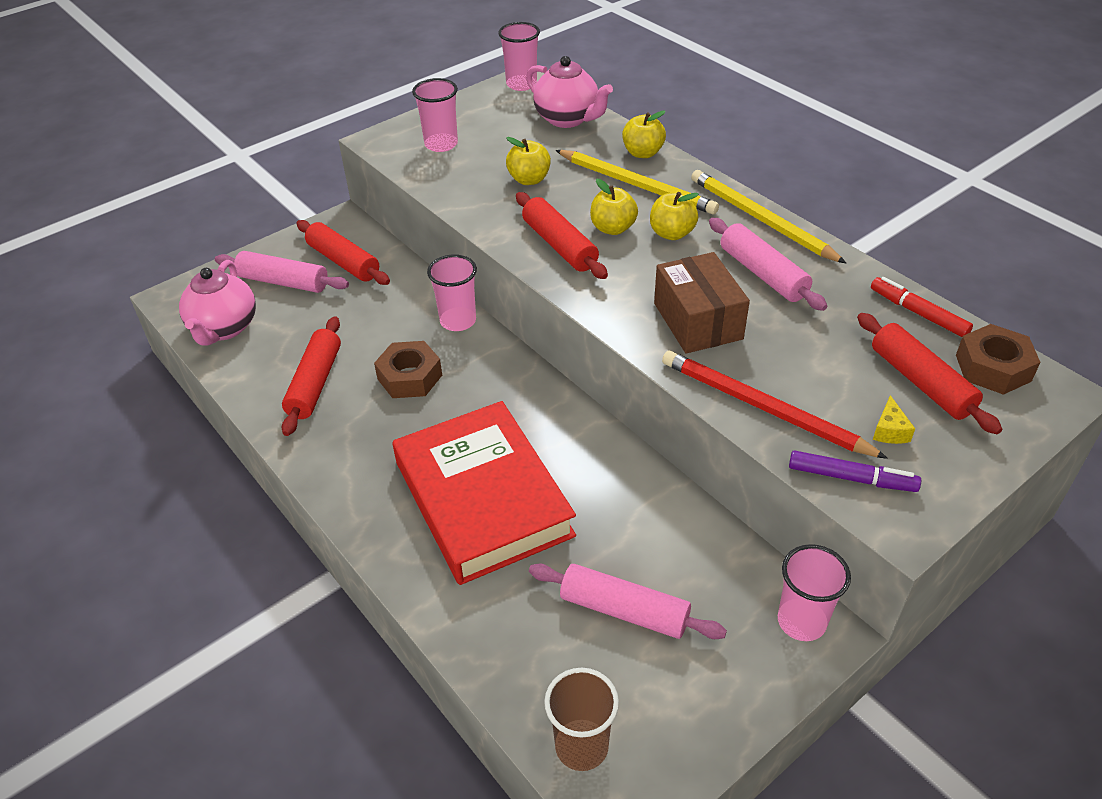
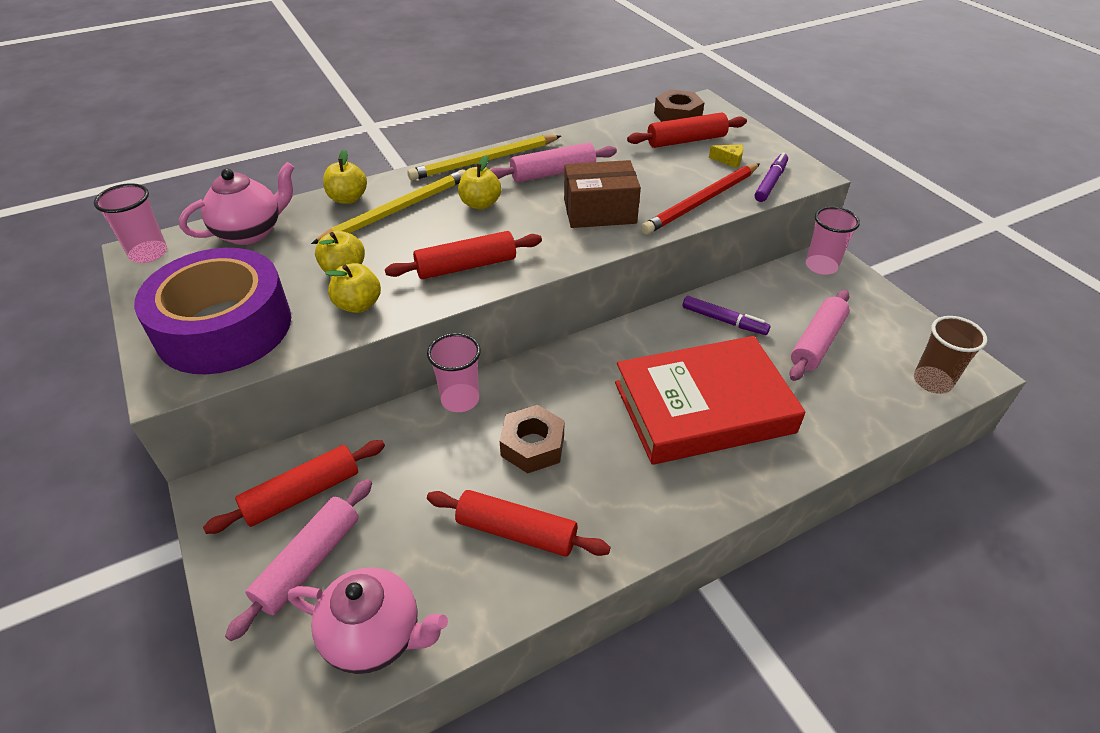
camera: 80 degrees left, 0 degrees up
pink cup [412,78,458,152] -> purple tape [134,248,291,374]
yellow apple [590,179,638,235] -> yellow apple moved to [325,263,381,313]
red marker [871,277,973,337] -> none
none -> purple marker [683,296,770,335]

